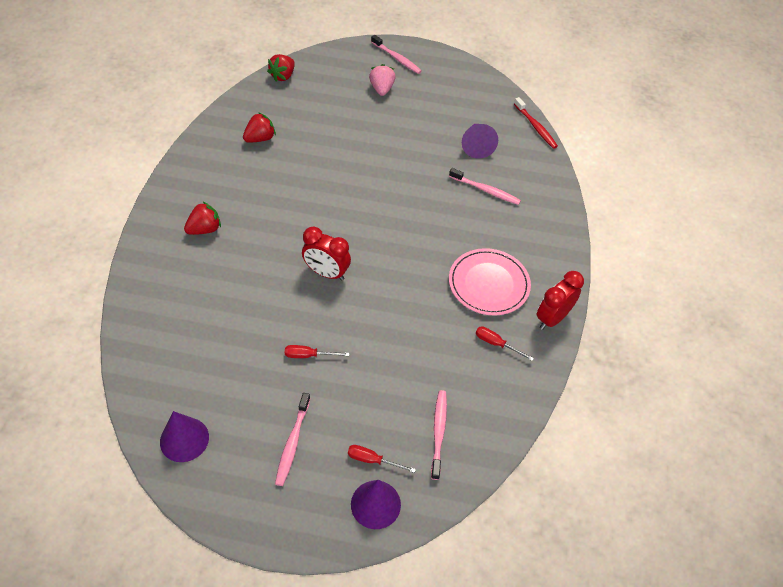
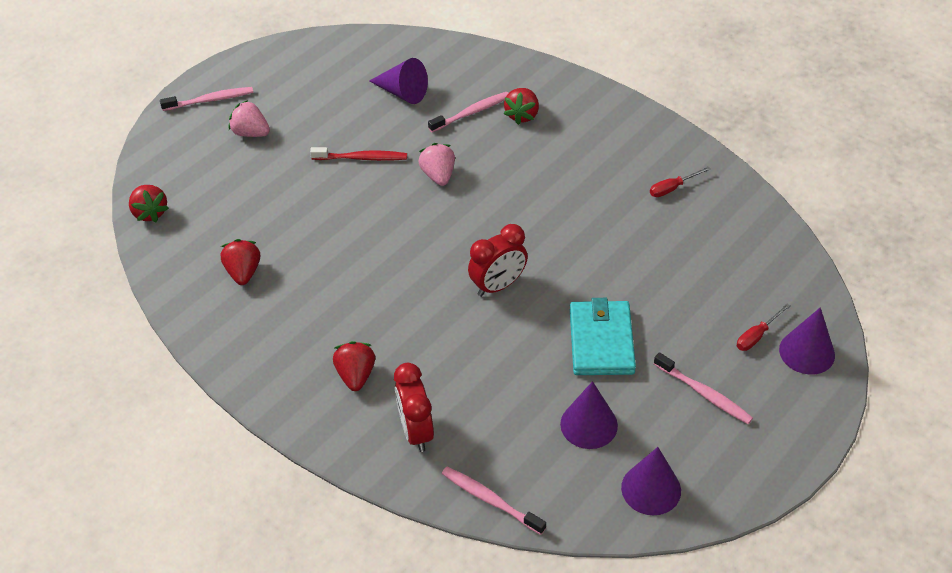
camera: 55 degrees left, 5 degrees down
red screwdriver [285,345,349,358] -> turquoise wallet [570,298,636,375]
pink toothbrush [431,390,447,480] -> pink toothbrush moved to [442,467,546,535]
pink plate [449,248,531,316] -> none
red toothbrush [514,97,558,149] -> red toothbrush moved to [310,147,407,161]
red clock [537,271,584,330] -> red clock moved to [394,363,434,452]
none -> pink strawberry [418,143,455,186]
none -> red strawberry [504,88,539,125]
none -> purple cone [560,381,618,449]

